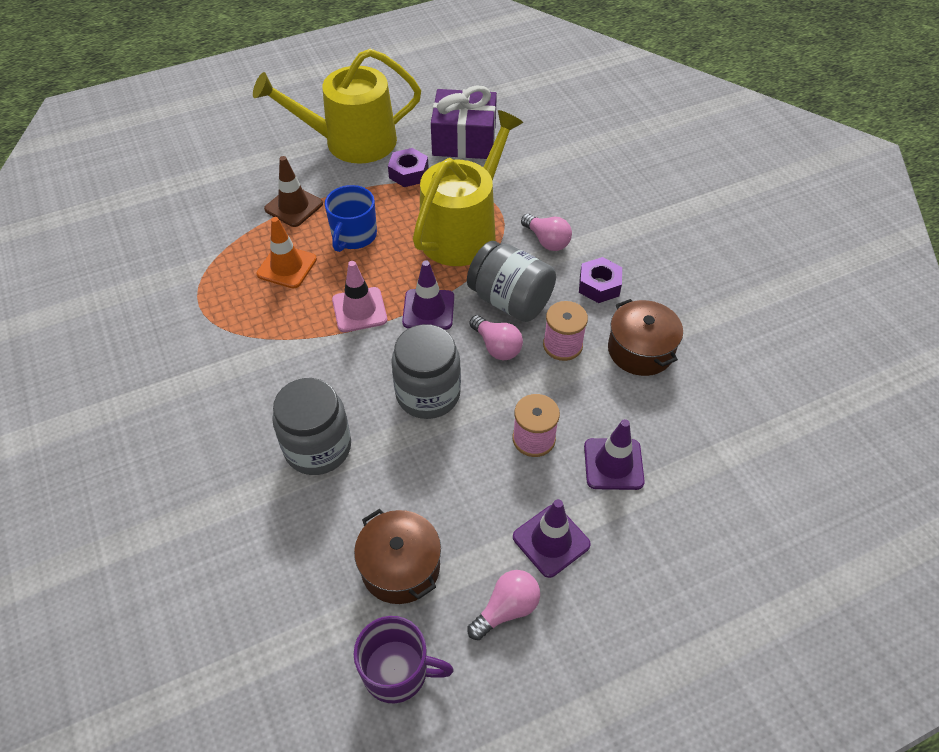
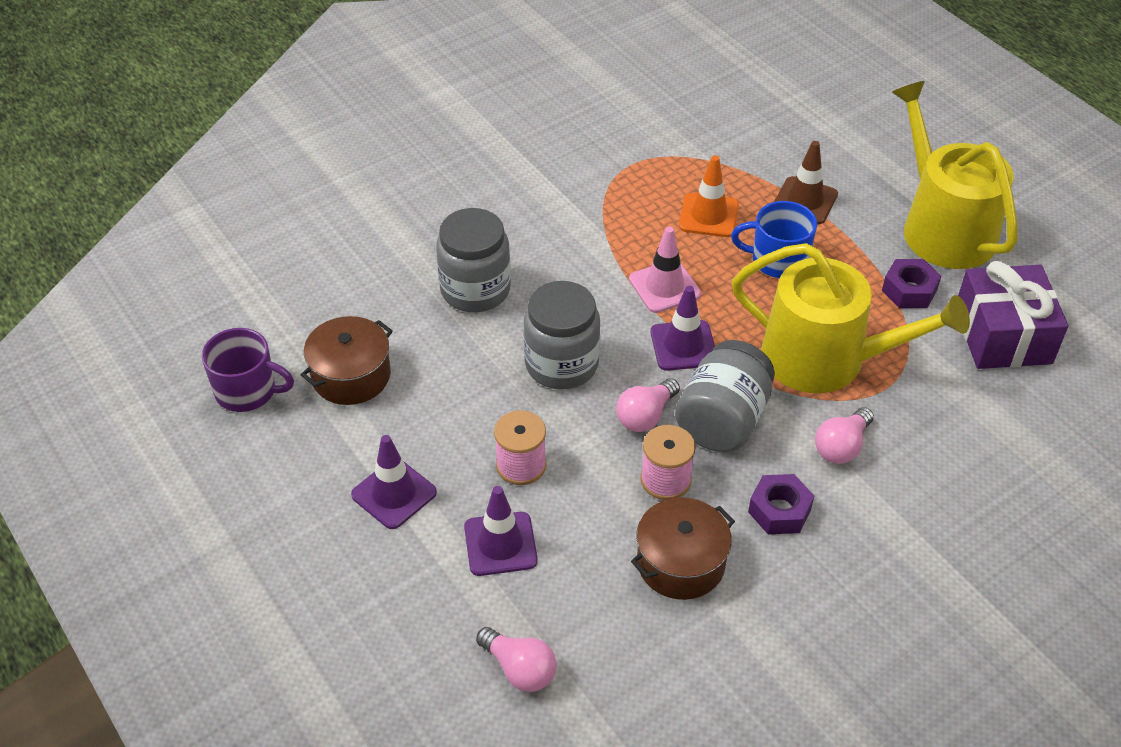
camera: 80 degrees right, 5 degrees down
purple mug [354,616,454,703] -> purple mug turned 75 degrees counterclockwise [202,328,294,412]
pink light bulb [467,570,540,640] -> pink light bulb moved to [476,627,557,692]

